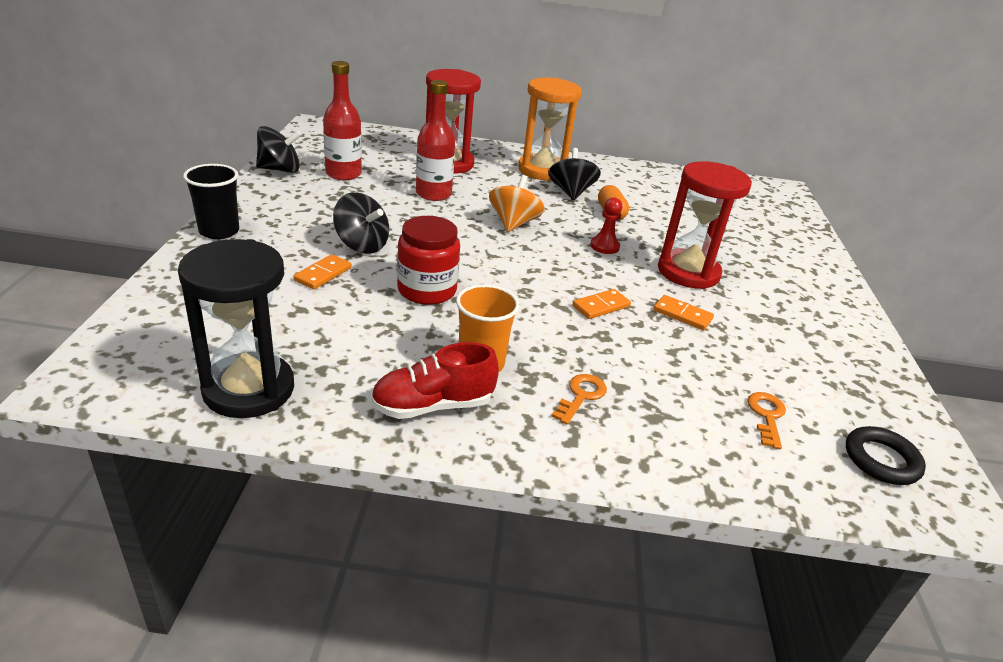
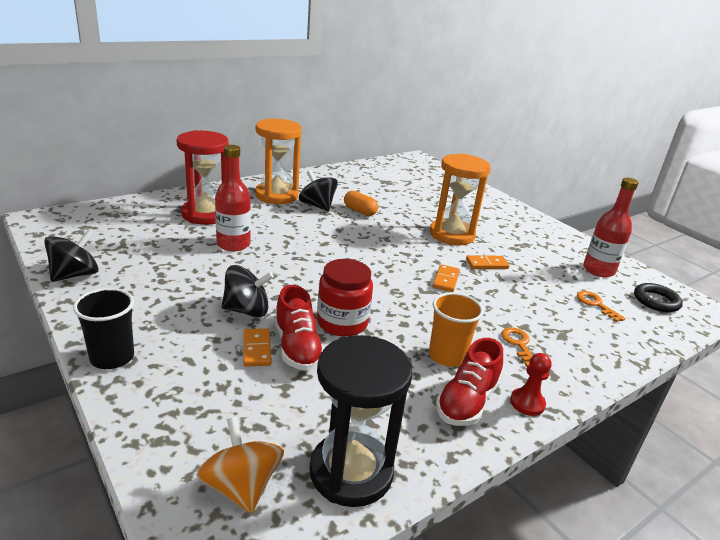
camera: 40 degrees left, 5 degrees down
red bottle [323,61,362,180] -> red bottle moved to [583,178,639,277]
orange spinning top [489,175,545,232] -> orange spinning top moved to [196,417,284,513]
red pawn [590,197,622,254] -> red pawn moved to [510,353,552,416]
red hourglass [658,161,752,289] -> orange hourglass [430,154,491,245]
none -> red shoe [275,285,324,371]

